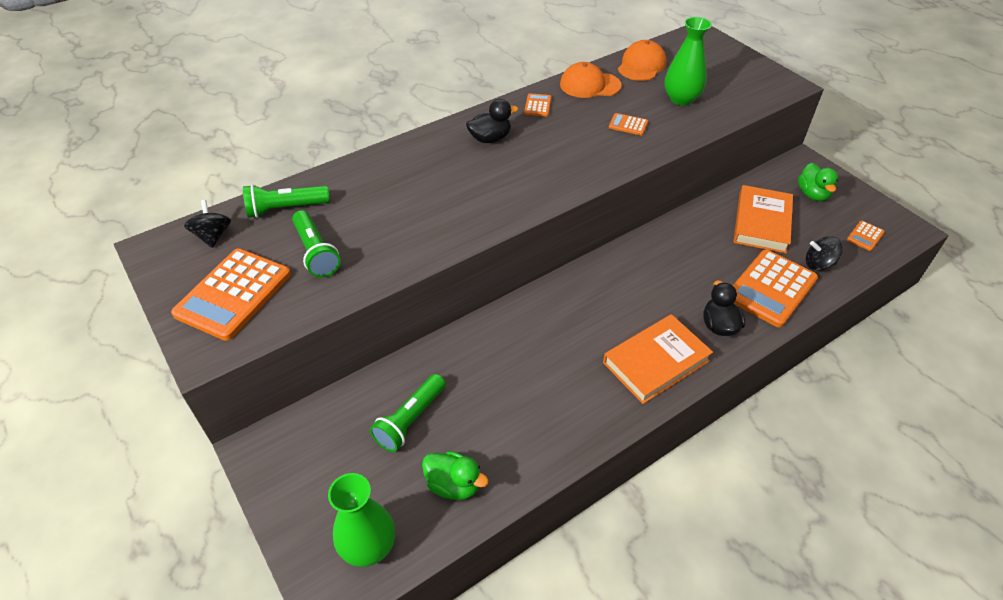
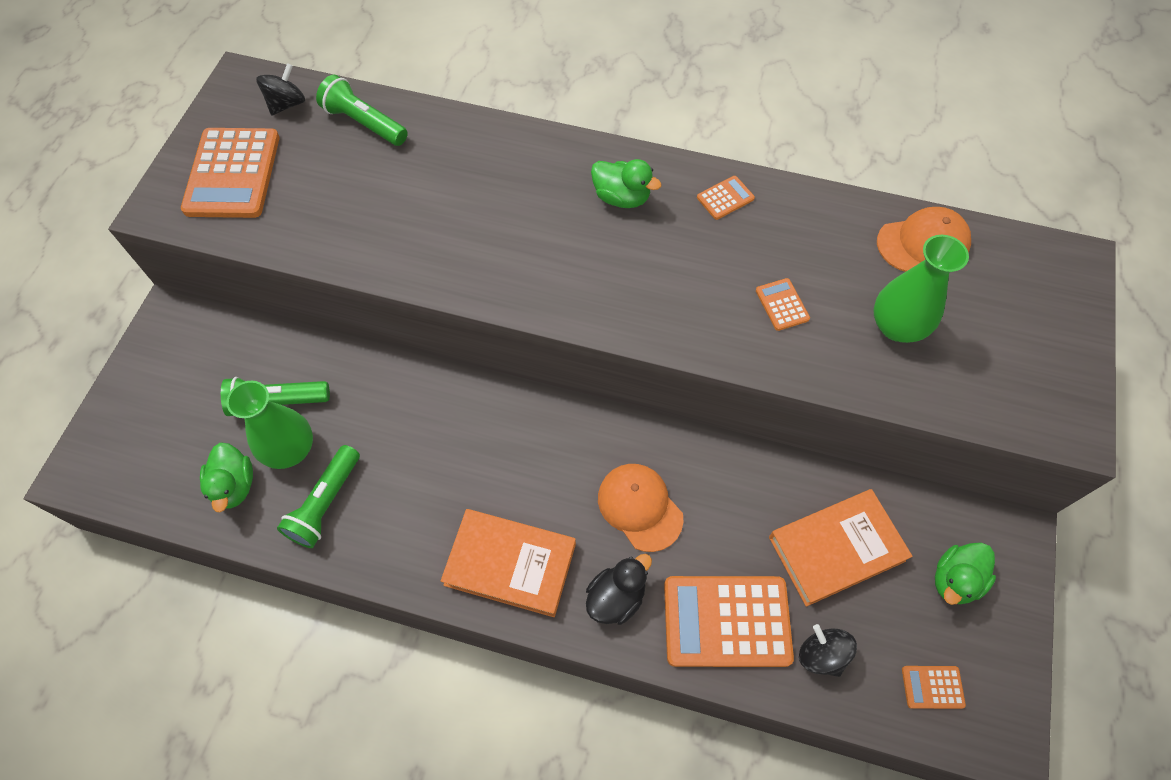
camera: 50 degrees right, 15 degrees up
orange calculator [171,248,291,341] -> orange calculator turned 75 degrees counterclockwise [181,128,280,218]
green flashlight [292,210,341,277] -> green flashlight moved to [277,445,360,548]
green vase [328,473,395,567] -> green vase moved to [226,381,313,469]
black duck [466,99,518,143] -> green duck [591,159,662,208]
orange cap [560,62,622,98] -> orange cap moved to [598,464,683,552]

